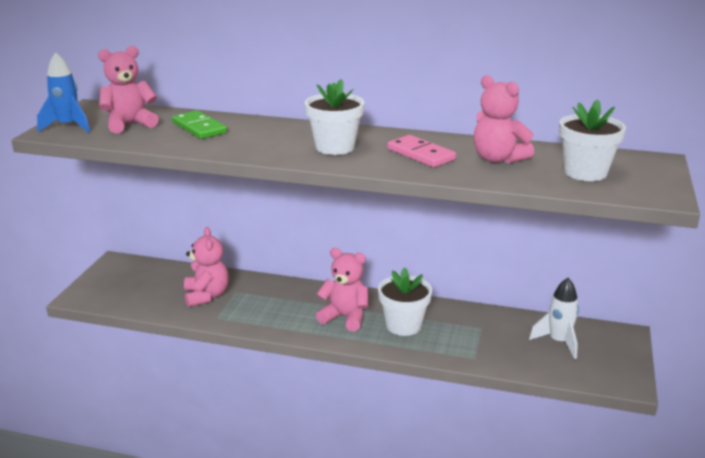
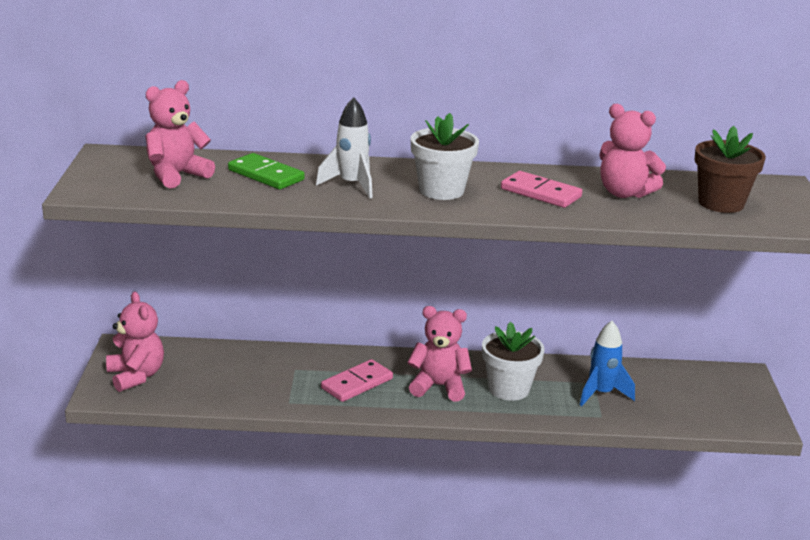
camera: 15 degrees left, 0 degrees up
blue rocket [37,52,90,133] -> blue rocket moved to [580,321,635,406]
pink teddy bear [184,227,229,307] -> pink teddy bear moved to [106,291,164,392]
white rocket [529,278,579,359] -> white rocket moved to [316,97,373,199]
white flower pot [559,99,626,181] -> brown flower pot [695,126,766,213]
none -> pink domino [321,359,393,402]

